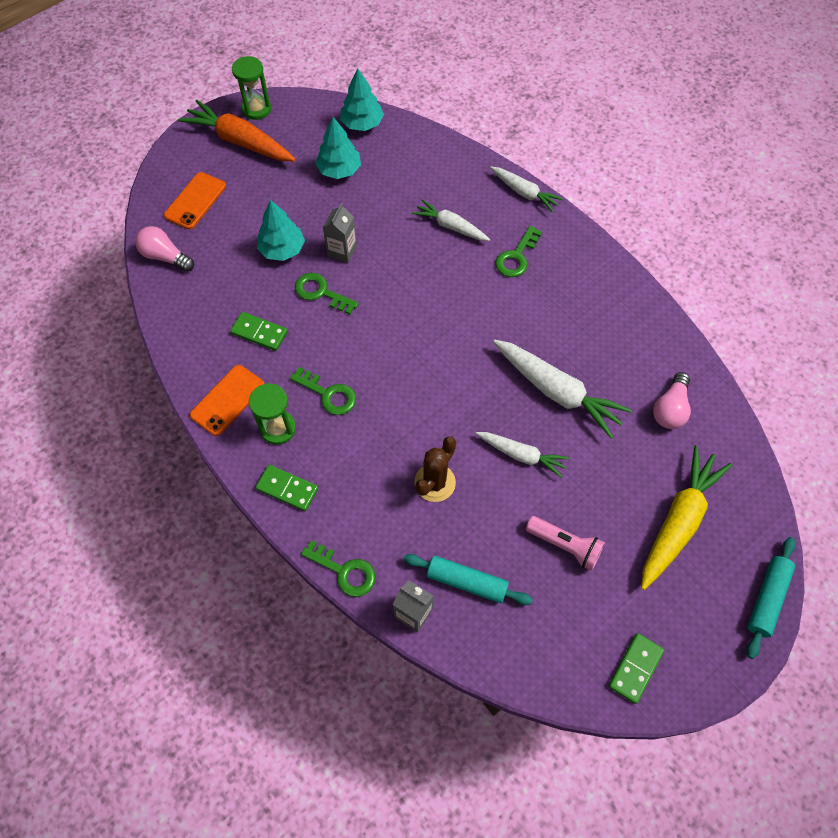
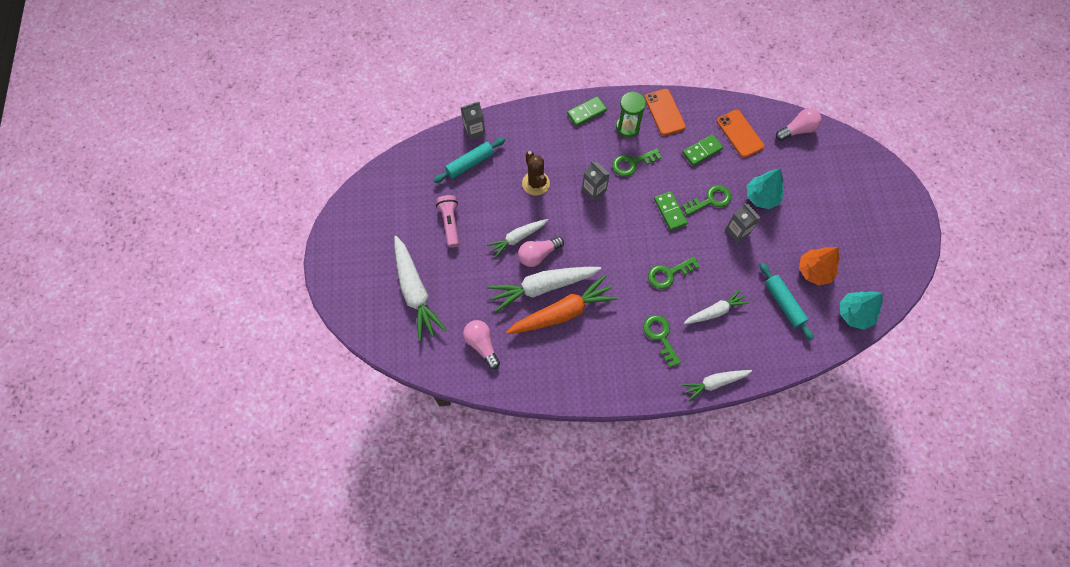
camera: 125 degrees right, 5 degrees up
orange phone [164,172,226,229] -> orange phone moved to [717,110,764,158]
orange carrot [178,100,296,161] -> orange carrot moved to [506,275,618,334]
green hourglass [232,56,271,120] -> none
green key [301,540,376,597] -> green key moved to [648,257,700,289]
turquoise tree [315,117,361,179] -> orange tree [799,247,840,286]
pink flashlight [526,516,605,571] -> pink flashlight turned 105 degrees clockwise [436,195,459,248]
green domino [609,633,664,704] -> green domino moved to [654,191,688,231]
yellow carrot [641,445,732,590] -> white carrot [394,236,447,341]
turquoise rolling pin [747,537,796,659] -> turquoise rolling pin moved to [760,263,814,341]
none -> pink light bulb [518,236,564,267]
none -> grey carton [582,161,610,201]

